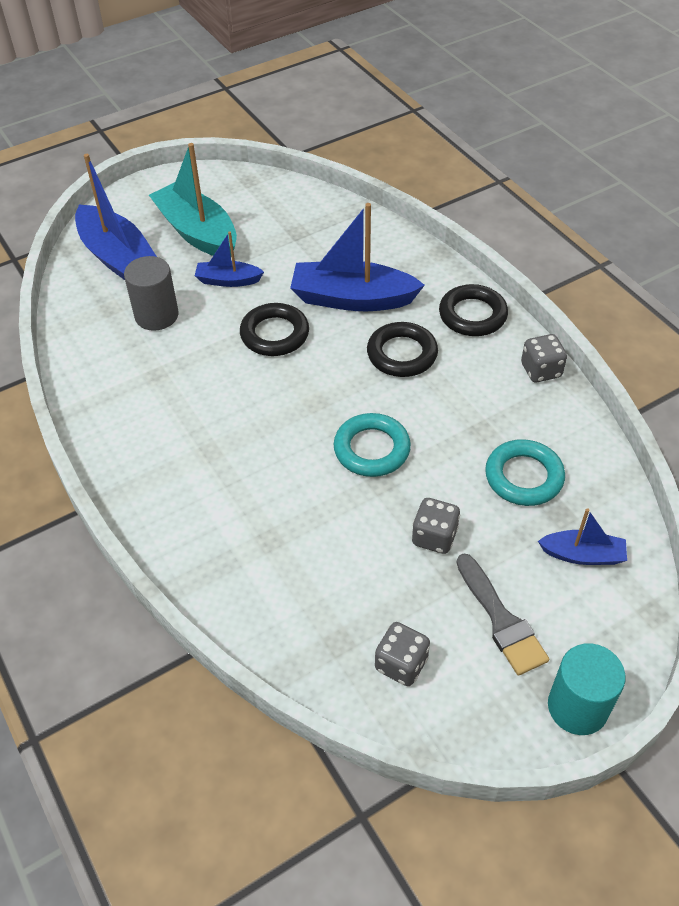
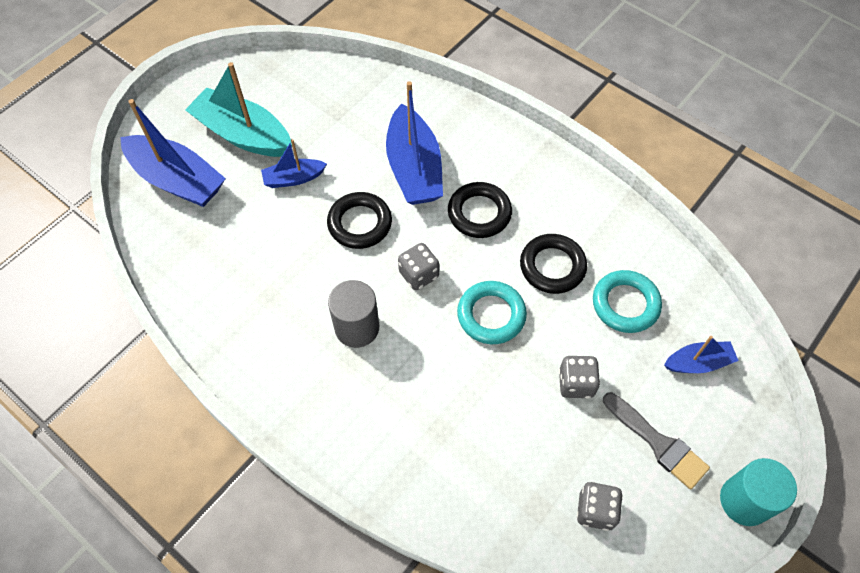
camera: 20 degrees left, 10 degrees up
grey cylinder [124,256,178,331] -> grey cylinder moved to [328,280,379,348]
blue boat [290,203,425,311] -> blue boat turned 90 degrees counterclockwise [386,81,443,205]
black ring [439,284,508,336] -> black ring moved to [520,234,587,294]
grey dice [521,334,567,382] -> grey dice moved to [398,243,439,290]

